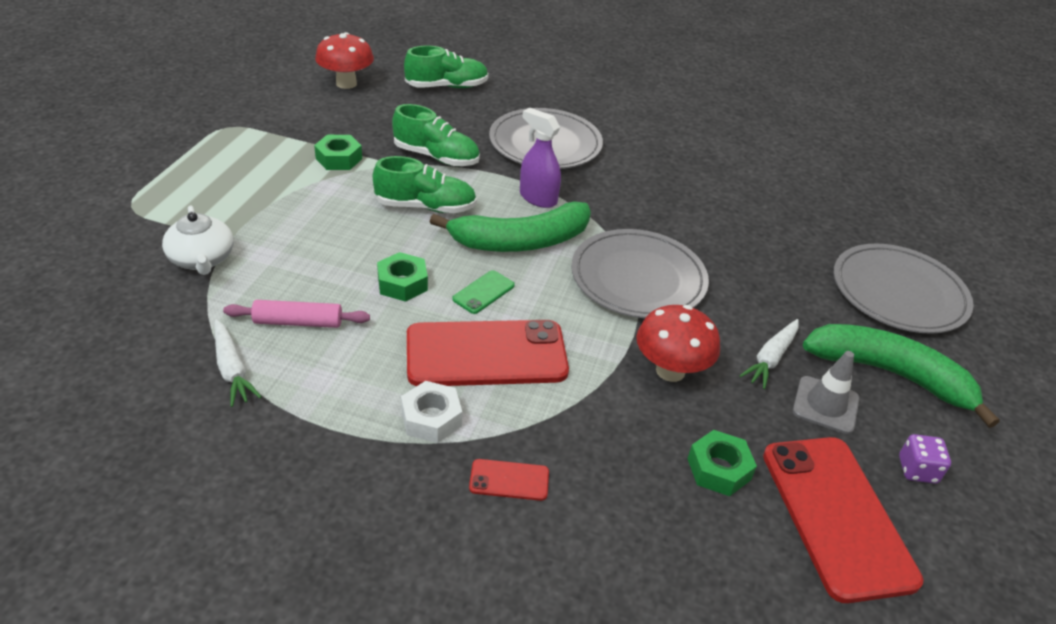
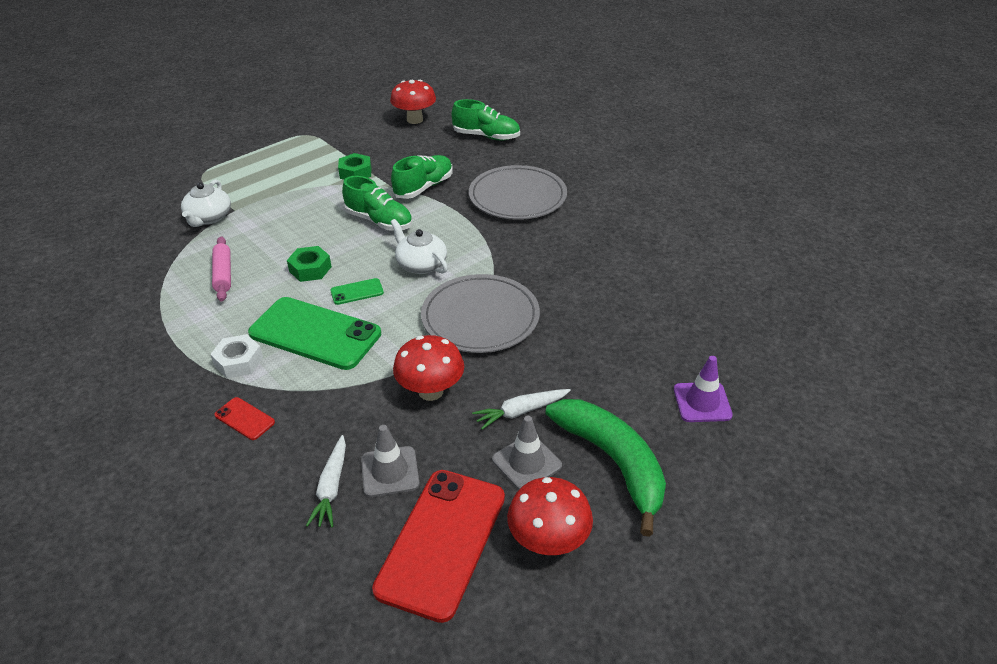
camera: 35 degrees right, 0 degrees up
white carrot [214,319,262,407] -> white carrot moved to [306,435,346,527]
pink rolling pin [223,300,370,328] -> pink rolling pin turned 45 degrees clockwise [212,236,231,302]
green shoe [392,104,480,166] -> green shoe turned 105 degrees counterclockwise [391,155,453,199]
red phone [407,320,569,386] -> green phone [248,297,381,370]
green banana [429,202,591,252] -> white teapot [391,219,448,274]
purple spray bottle [520,107,561,208] -> none
green nut [687,430,757,496] -> grey traffic cone [361,425,420,497]
grey plate [833,243,974,334] -> purple traffic cone [674,356,733,422]
purple dice [899,434,951,484] -> red mushroom [507,477,593,555]

